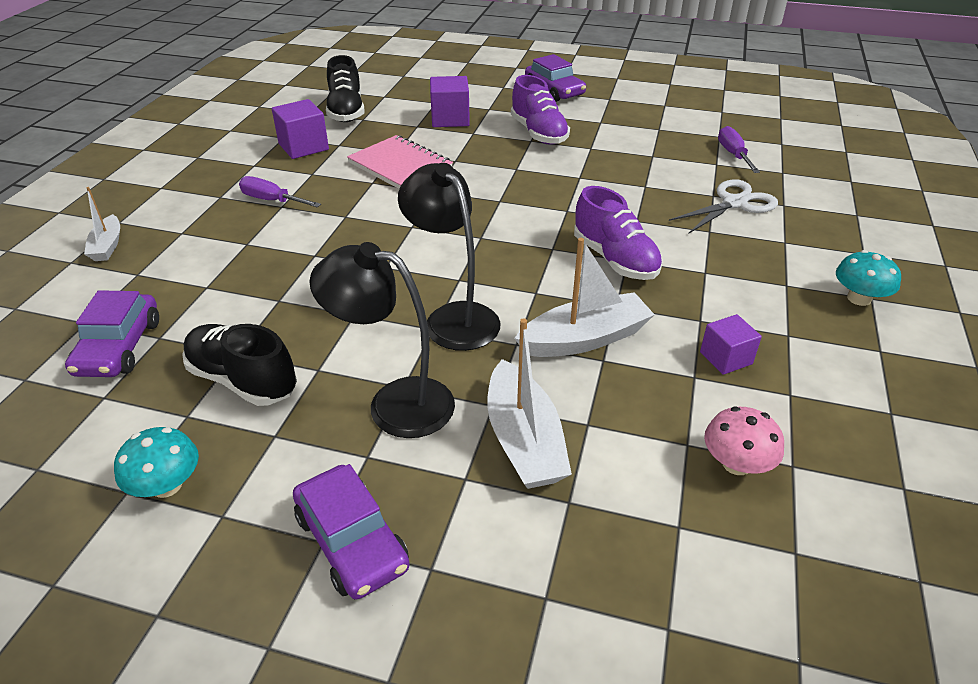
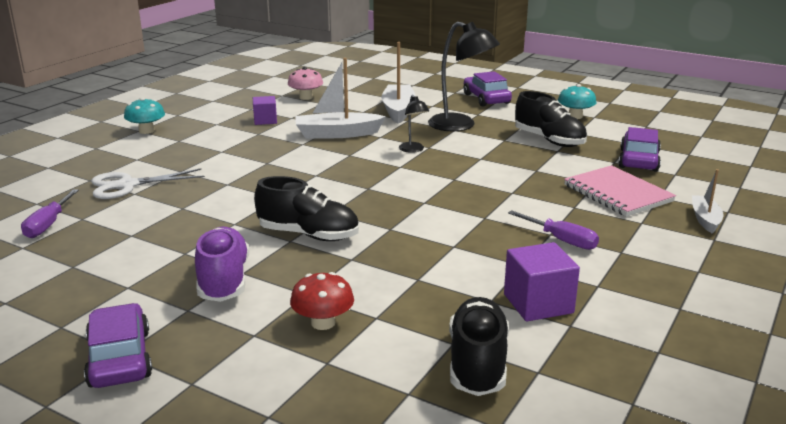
camera: 165 degrees left, 15 degrees down
pink notebook [347,135,453,189] -> pink notebook moved to [564,165,676,217]
black lamp [398,163,500,351] -> black lamp [399,95,429,153], size x0.51
purple cube [430,76,470,127] -> red mushroom [290,272,354,330]
purple shoe [574,186,663,280] -> none
none -> black shoe [254,176,359,241]

